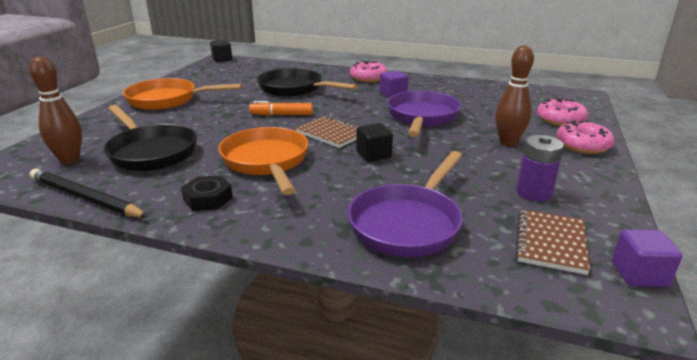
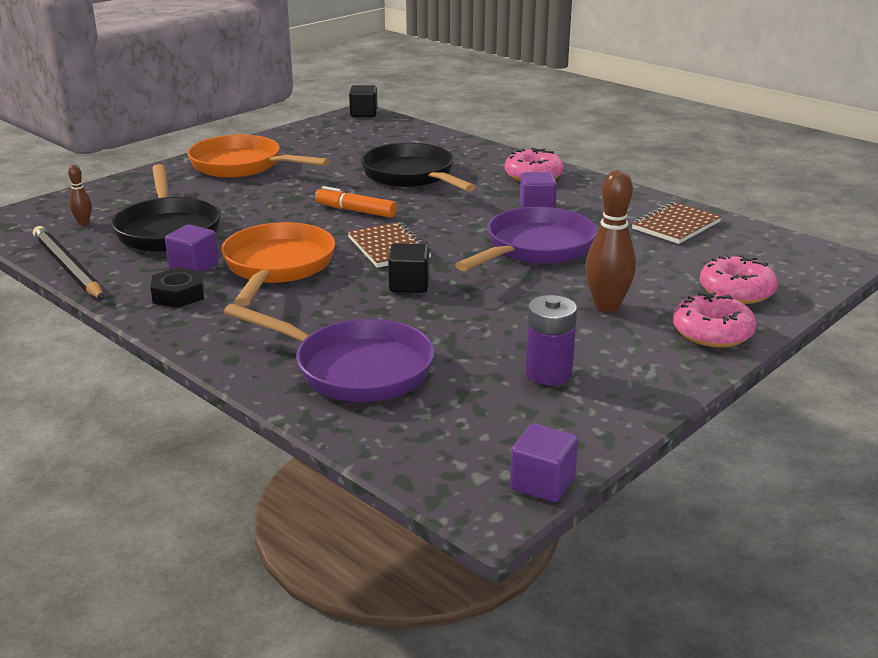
camera: 25 degrees right, 0 degrees up
brown bowling pin [29,56,82,164] -> brown bowling pin [68,165,92,225], size x0.50
purple pan [347,151,463,257] -> purple pan turned 120 degrees counterclockwise [224,304,434,402]
brown notebook [516,209,590,275] -> brown notebook moved to [632,202,722,244]
none -> purple cube [165,224,219,272]

